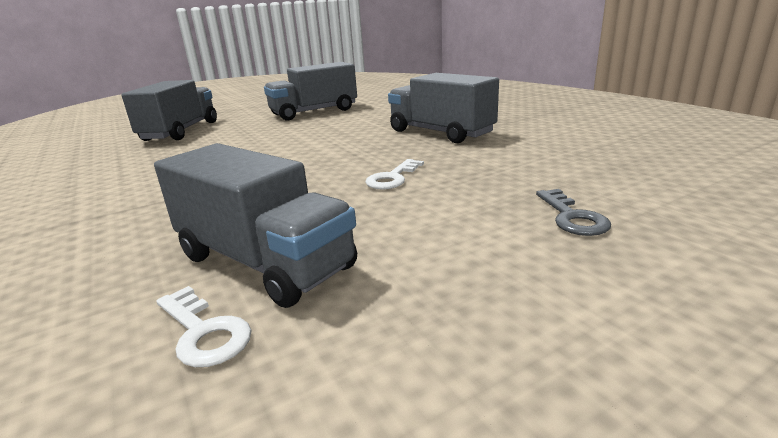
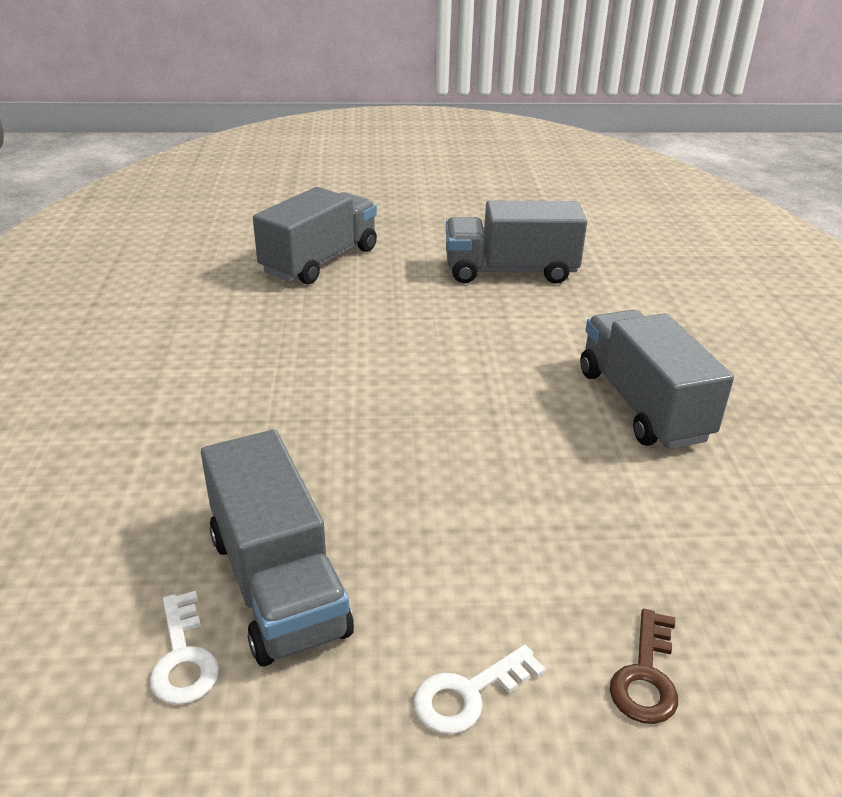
camera: 25 degrees right, 10 degrees up
white key [365,159,424,189] -> white key moved to [414,645,546,734]
grey key [536,189,611,236] -> brown key [610,609,678,724]

